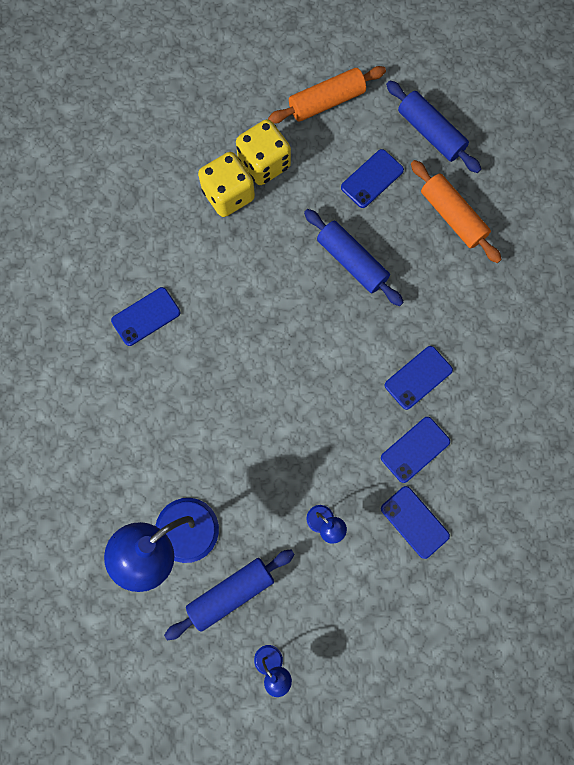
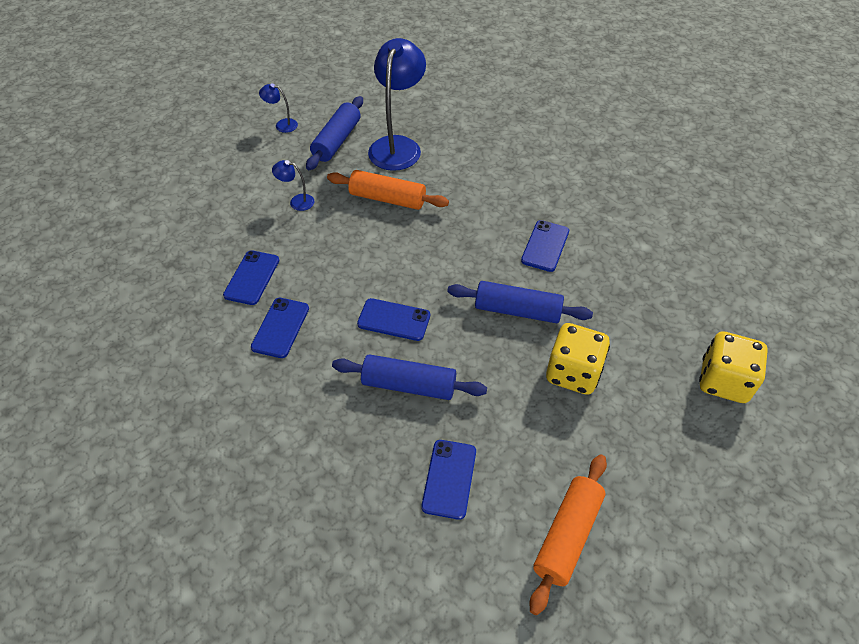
camera: 145 degrees right, 25 degrees down
yellow dice [236,119,291,185] -> yellow dice moved to [699,332,768,403]
blue phone [381,486,450,559] -> blue phone moved to [357,298,430,341]
blue rolling pin [386,80,481,173] -> blue rolling pin moved to [447,281,593,323]
orange rolling pin [411,160,502,263] -> orange rolling pin moved to [327,170,449,210]

